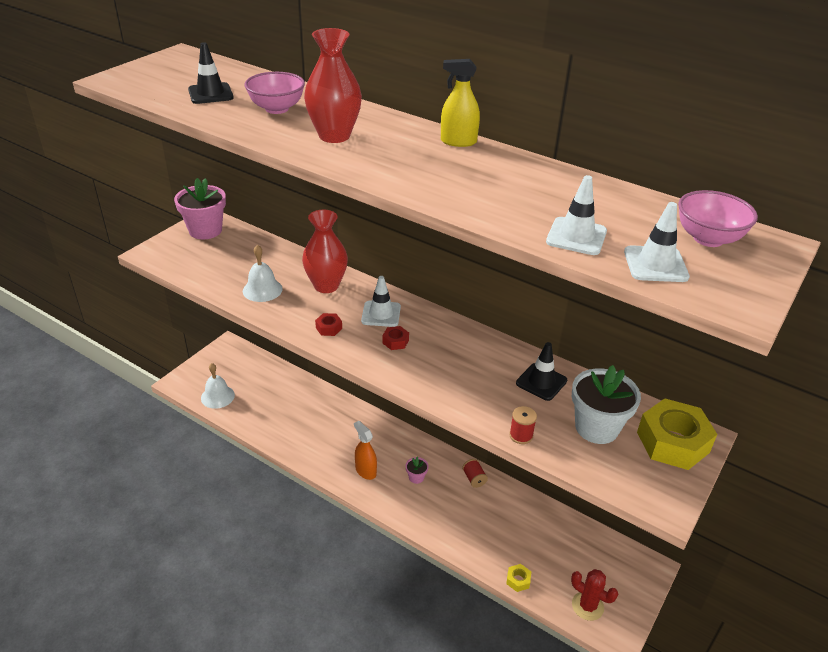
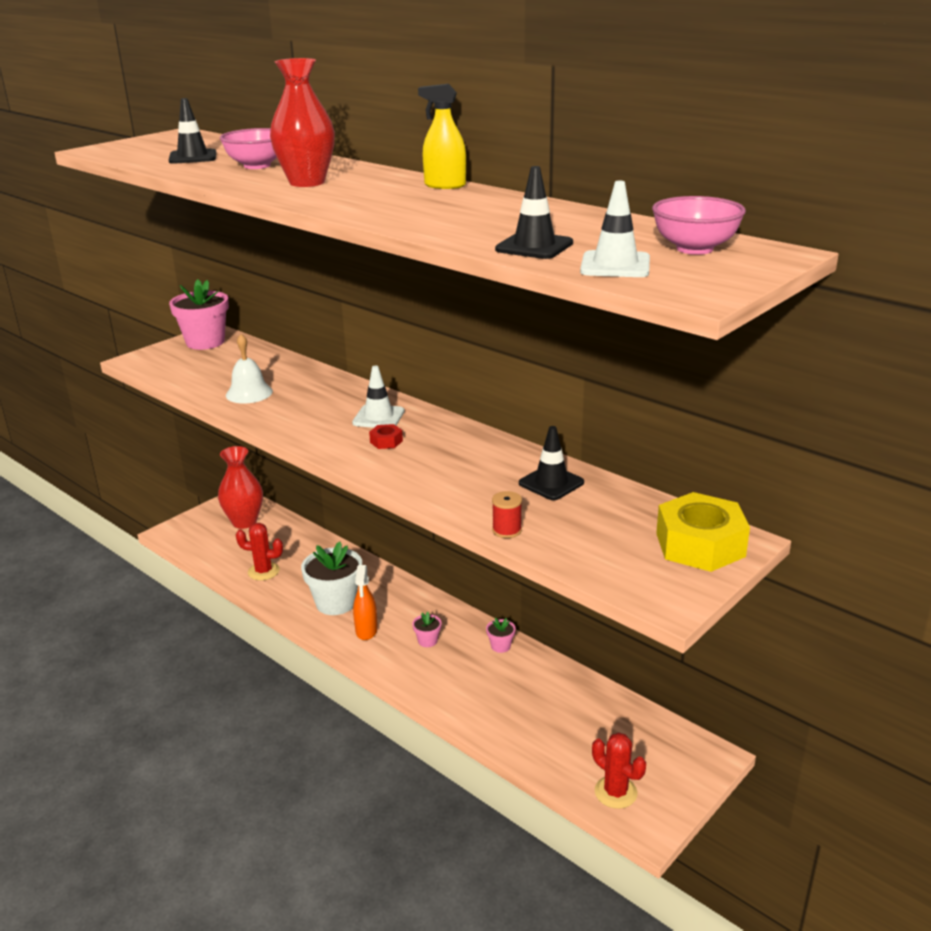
camera: 10 degrees right, 10 degrees down
white bell [201,363,235,409] -> none
red vase [302,210,348,293] -> red vase moved to [218,446,263,529]
red nut [315,313,342,336] -> none
orange spray bottle [354,421,377,480] -> orange spray bottle turned 150 degrees counterclockwise [353,565,378,640]
red spool [462,459,488,488] -> pink flower pot [486,618,516,653]
yellow nut [506,564,531,592] -> none
white traffic cone [546,175,607,255] -> black traffic cone [495,166,573,259]
white flower pot [572,365,641,444] -> white flower pot moved to [301,541,362,615]
none -> red cactus [236,523,283,581]

